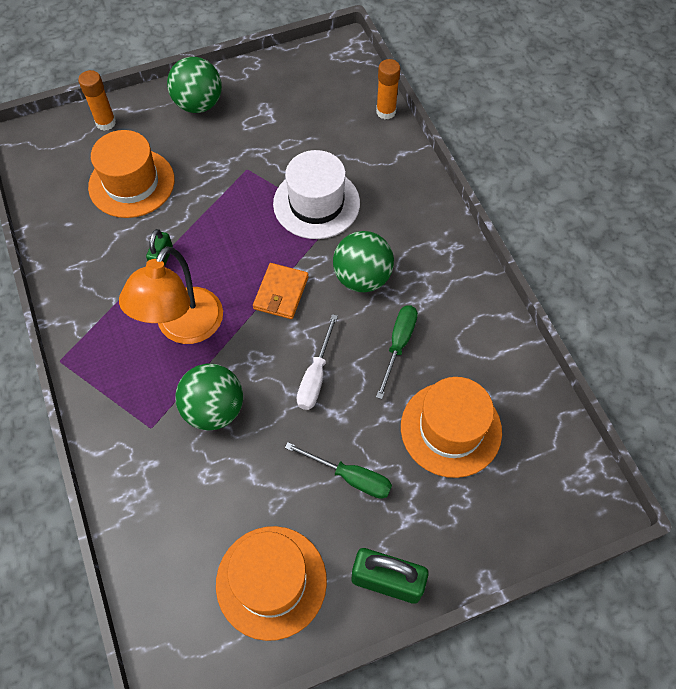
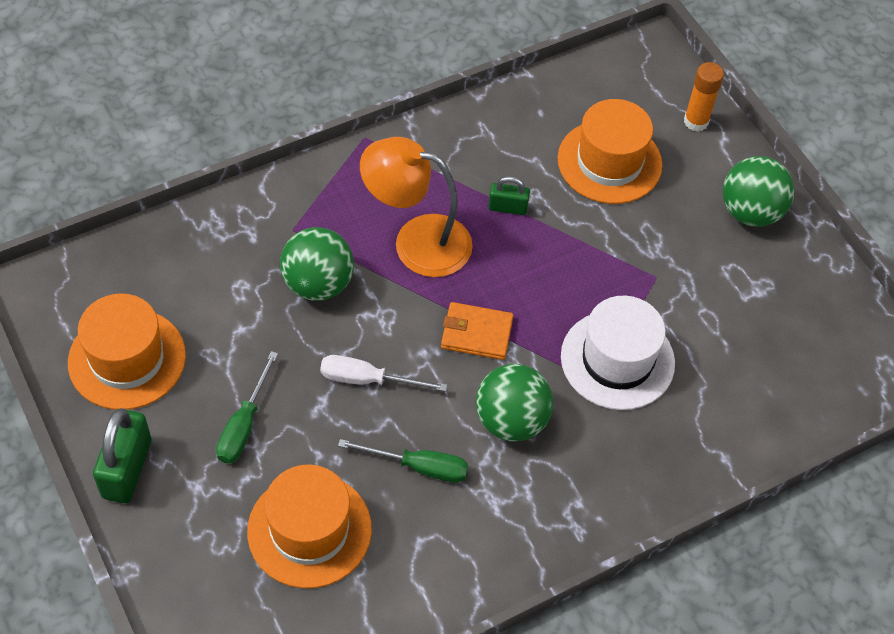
camera: 80 degrees right, 5 degrees down
orange glue stick [376,59,400,119] -> none

